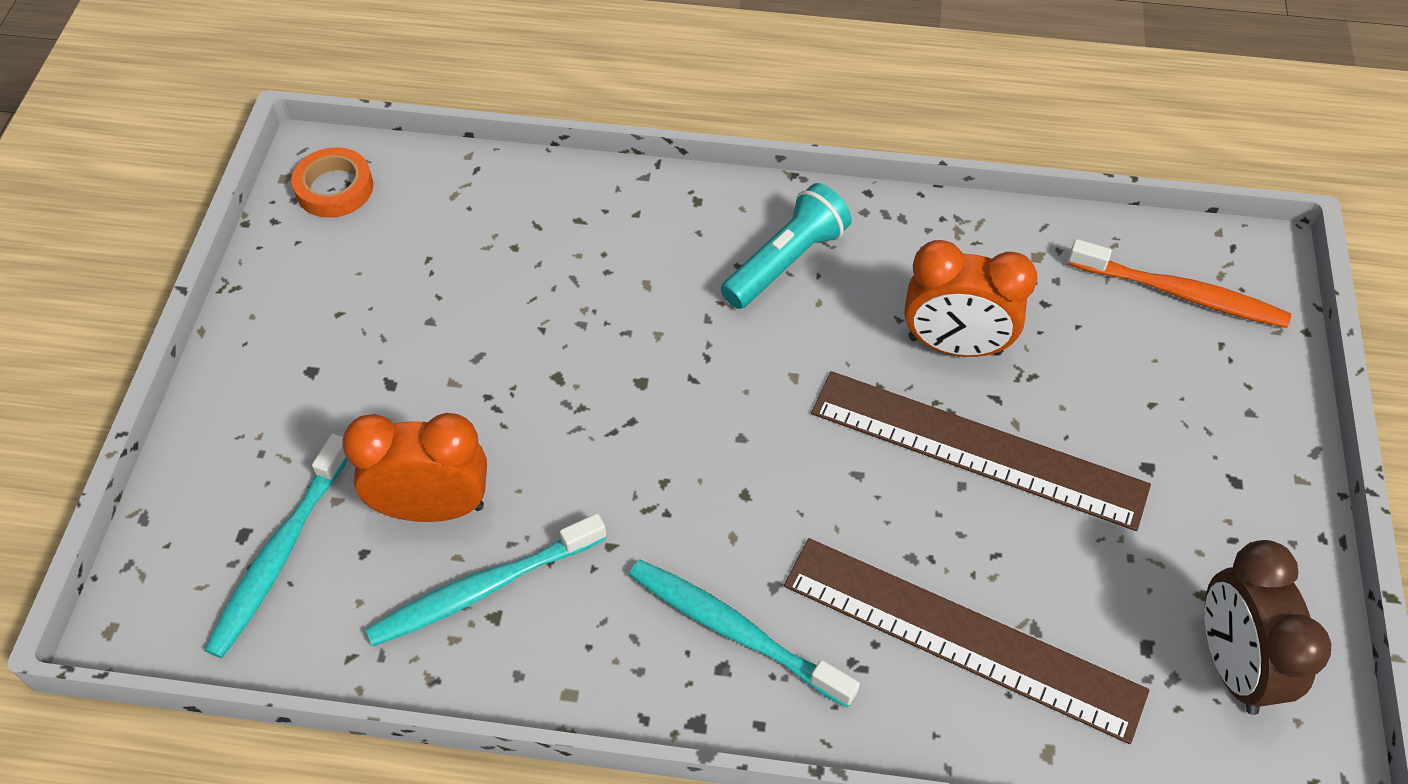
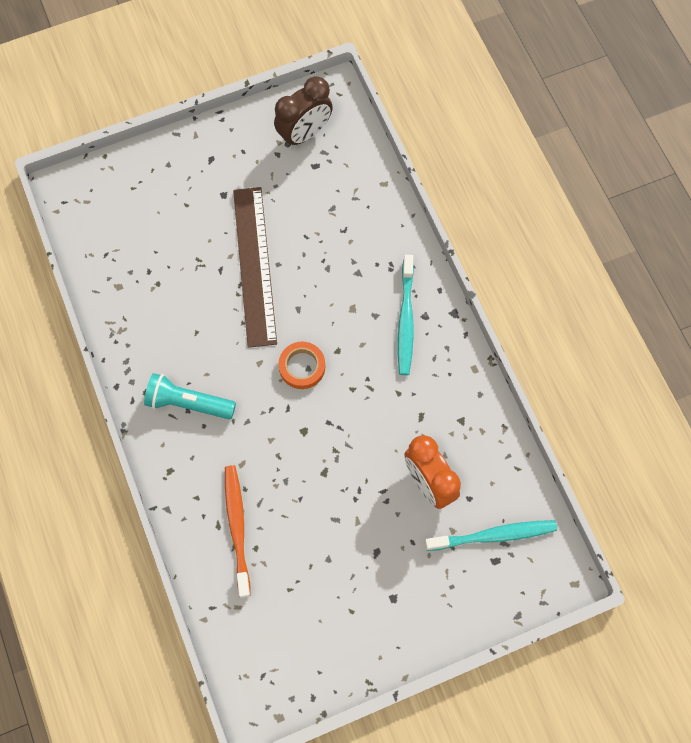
camera: 120 degrees left, 15 degrees up
orange tape [291,147,373,218] -> orange tape moved to [278,342,325,389]
turquoise toothbrush [365,513,606,646] -> none
brown ruler [784,538,1149,744] -> none
orange clock [904,240,1037,357] -> none
orange toothbrush [1068,239,1291,328] -> orange toothbrush moved to [225,465,251,598]

